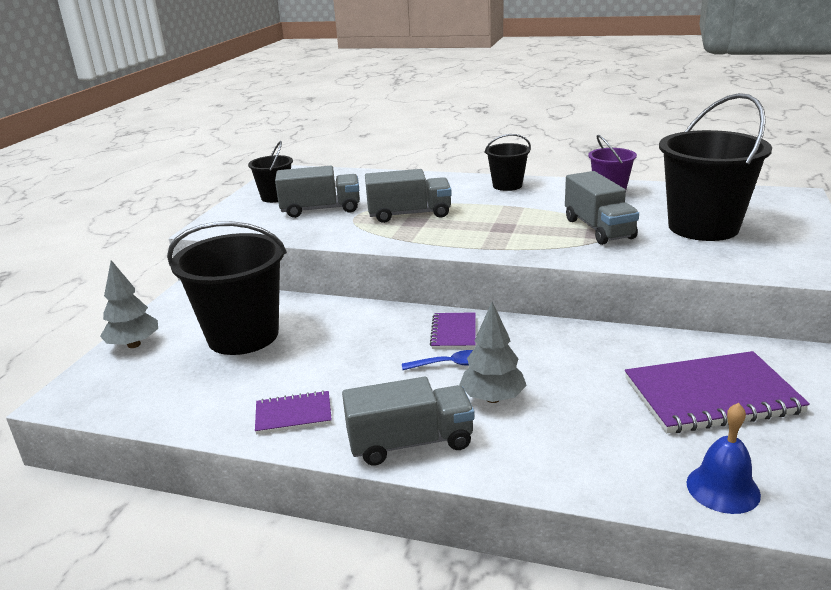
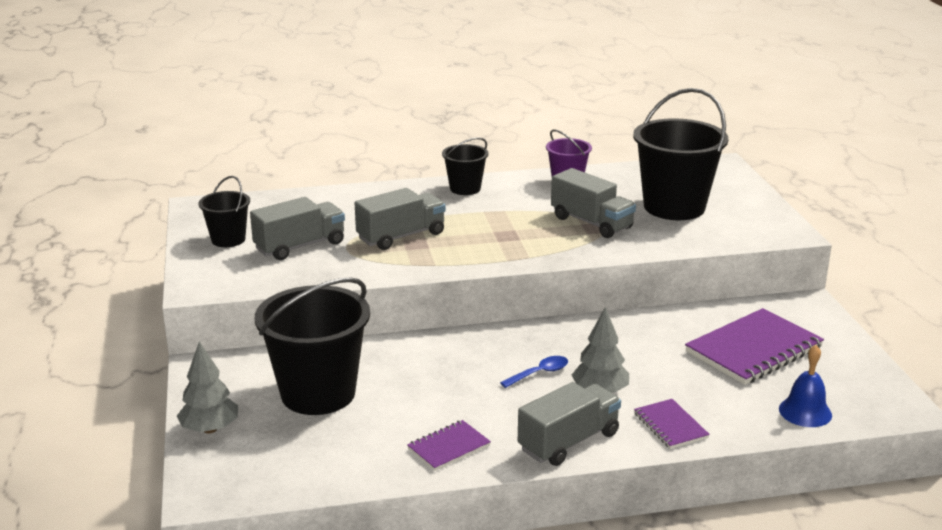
camera: 30 degrees left, 0 degrees up
purple notebook [430,312,476,349] -> purple notebook moved to [634,399,710,449]

